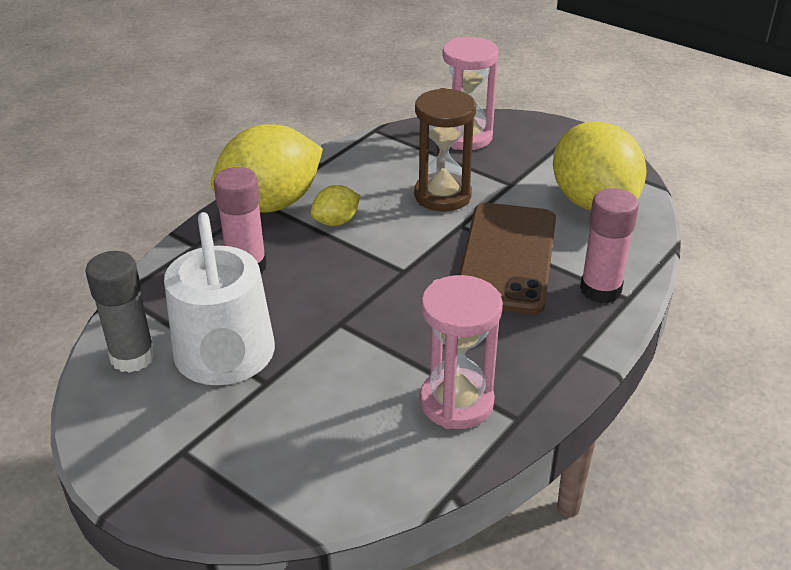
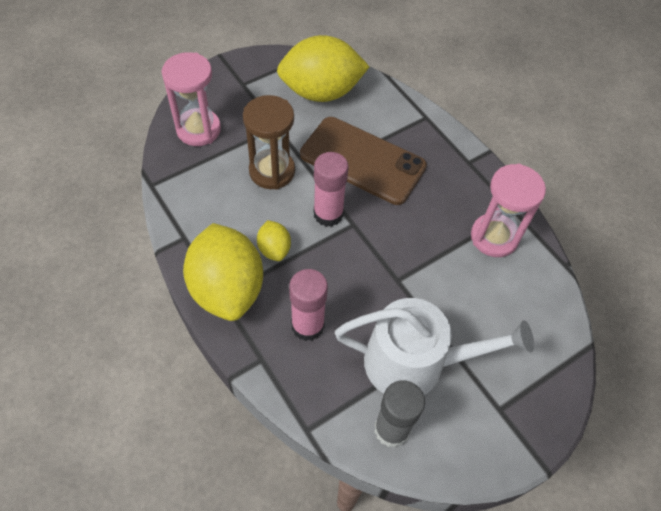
camera: 75 degrees left, 20 degrees up
pink glue stick [580,188,639,303] -> pink glue stick moved to [314,152,349,227]

